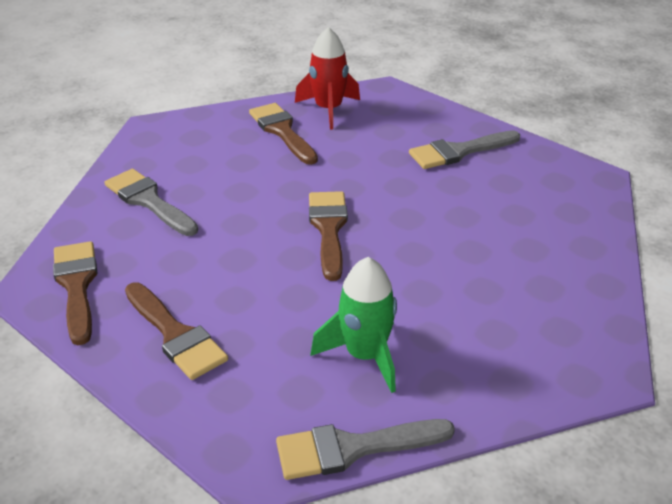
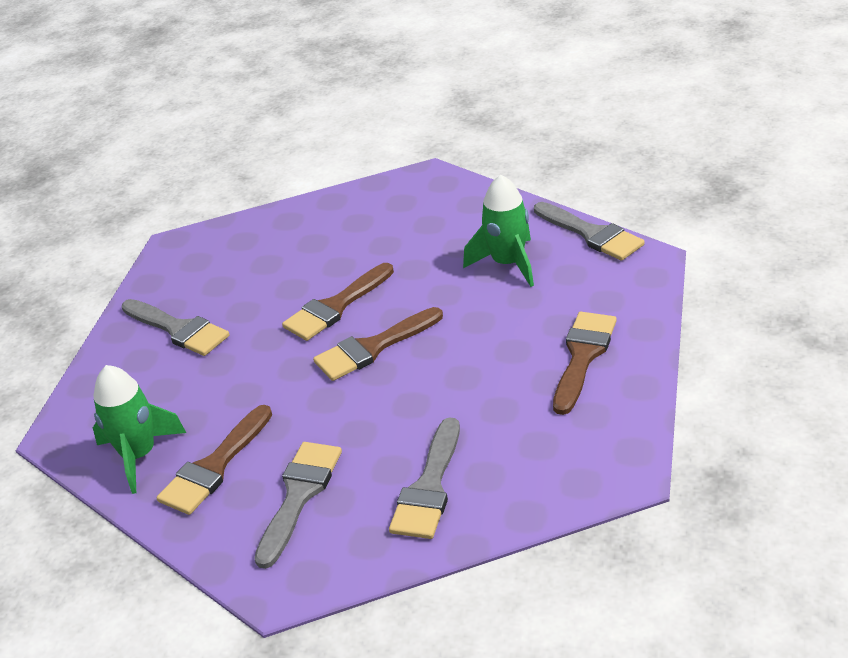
camera: 115 degrees left, 0 degrees up
brown brush [53,241,97,345] -> brown brush moved to [282,263,394,341]
red rocket [295,27,360,130] -> green rocket [93,365,186,494]
none -> grey brush [254,442,342,569]

